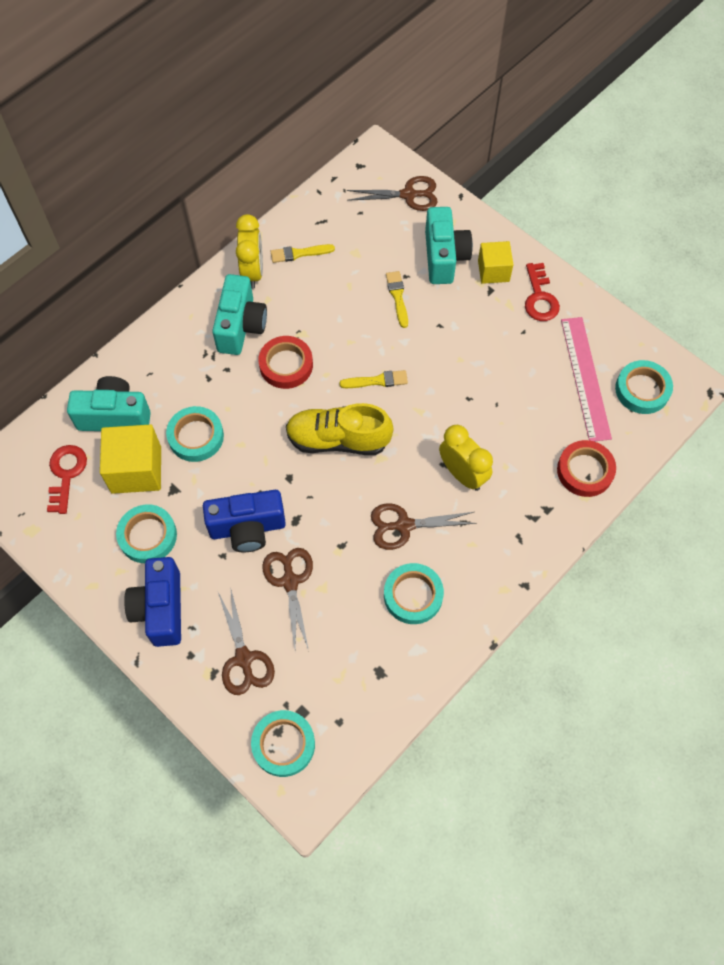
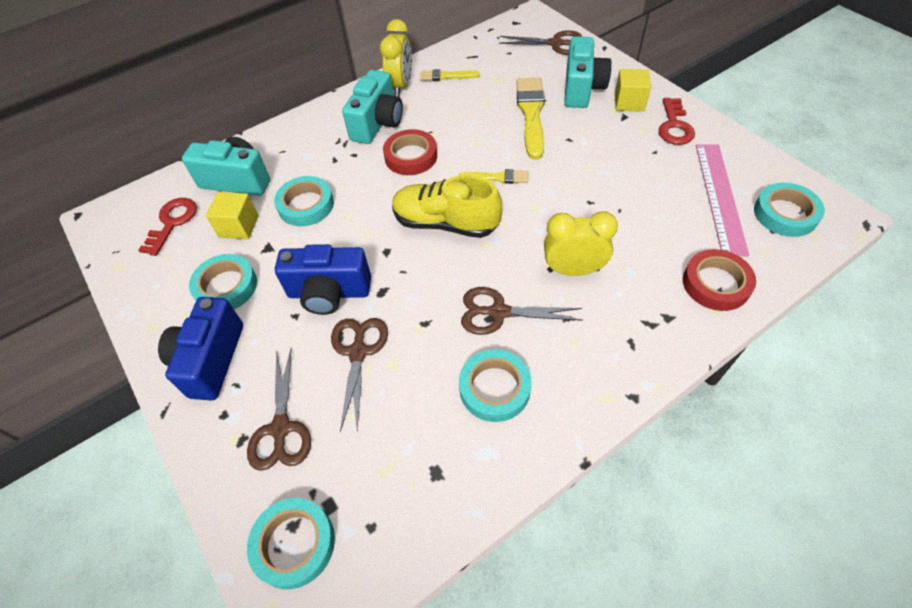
camera: 15 degrees right, 10 degrees down
yellow cube [100,424,161,494] -> yellow cube [206,192,259,239], size x0.64
yellow brush [386,271,408,328] -> yellow brush [516,78,545,160], size x1.84
yellow clock [439,425,493,491] -> yellow clock turned 60 degrees counterclockwise [544,211,618,276]

